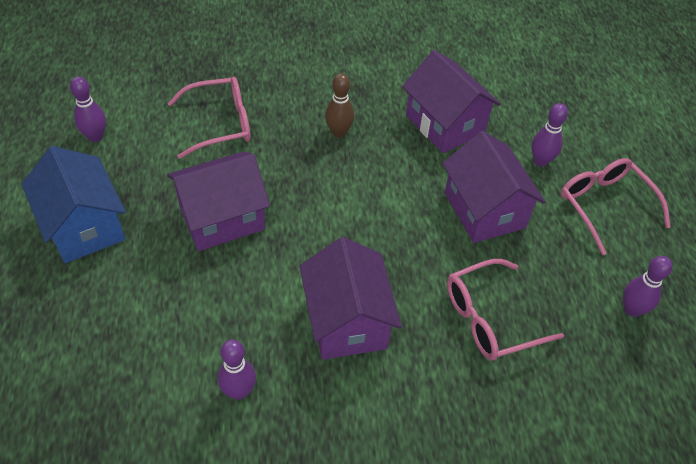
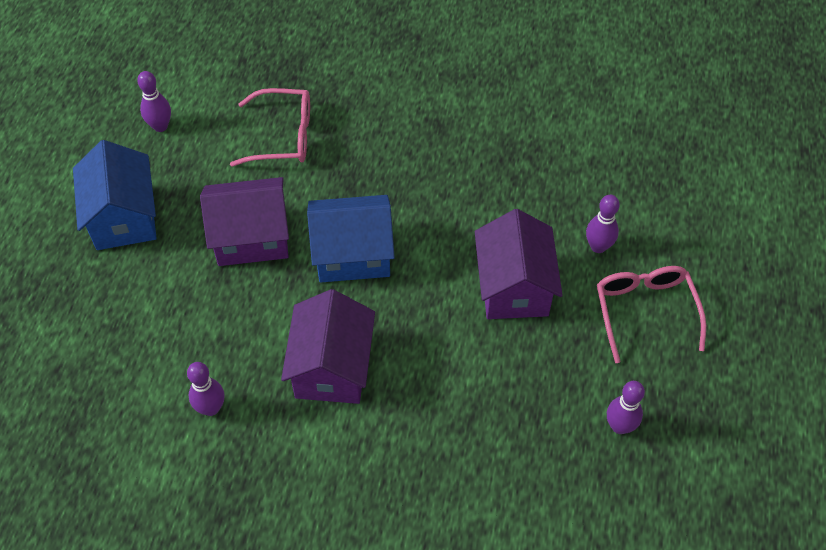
camera: 20 degrees right, 5 degrees up
brown bowling pin [325,73,354,138] -> none
purple house [402,50,500,153] -> none
pink glasses [447,259,564,360] -> none
none -> blue house [307,195,395,282]

